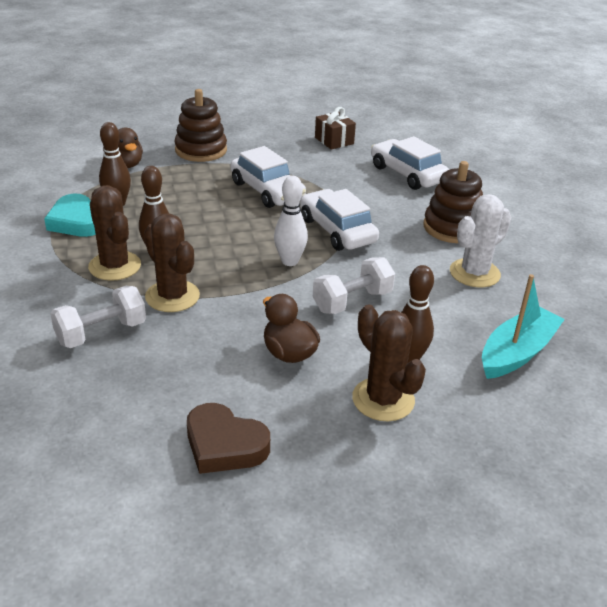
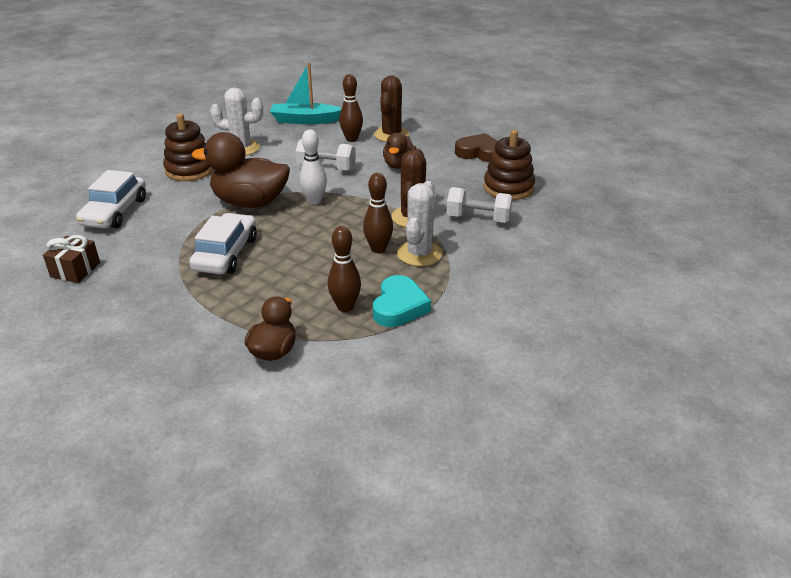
camera: 130 degrees left, 0 degrees up
brown cactus [88,185,141,281] -> white cactus [397,181,442,266]
brown stacking toy [175,89,227,162] -> brown stacking toy moved to [483,130,535,200]
brown heart [187,403,270,474] -> brown heart turned 60 degrees counterclockwise [455,133,497,162]
white car [300,189,379,251] -> brown duck [192,132,290,208]

